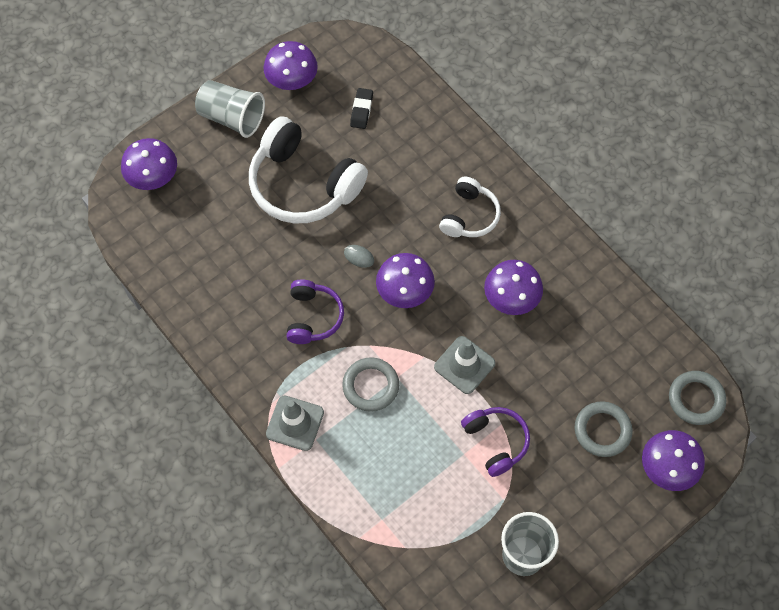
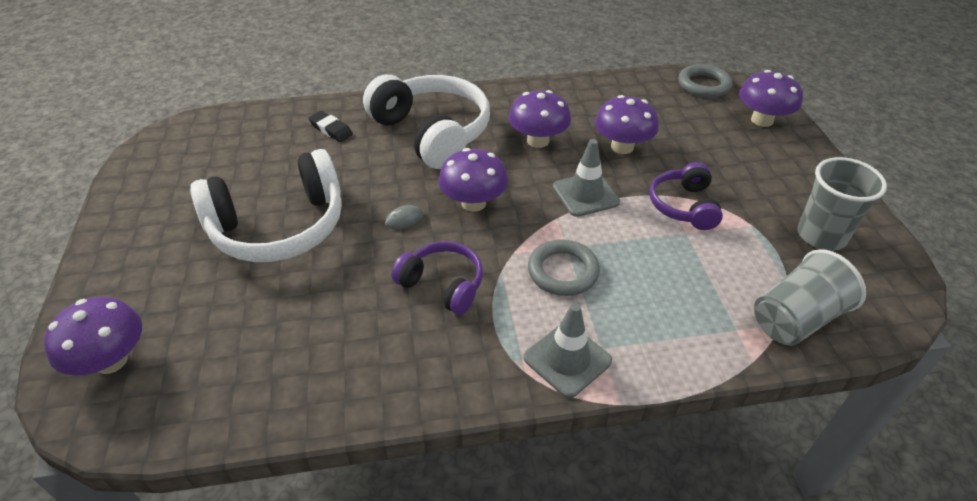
camera: 60 degrees left, 20 degrees down
grey cup [195,80,265,138] -> grey cup moved to [754,249,866,346]
purple mushroom [263,41,318,90] -> purple mushroom moved to [595,95,659,154]
black eraser [350,88,373,129] -> black eraser moved to [309,111,353,142]
white headphones [439,177,501,237] -> white headphones [363,75,490,169], size x1.81
purple headphones [461,407,530,477] -> purple headphones turned 90 degrees counterclockwise [650,162,723,230]
grey ring [575,401,633,457] -> none

